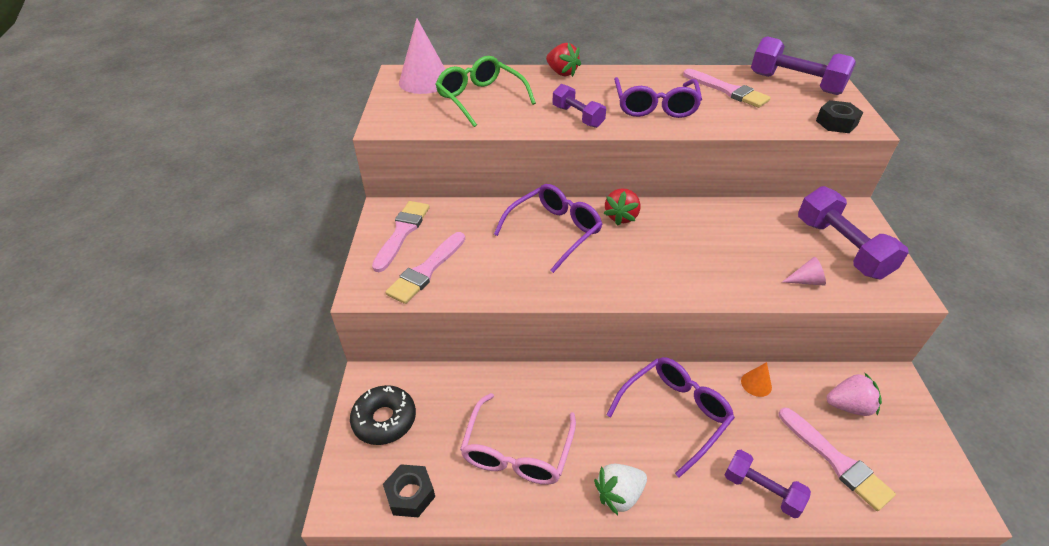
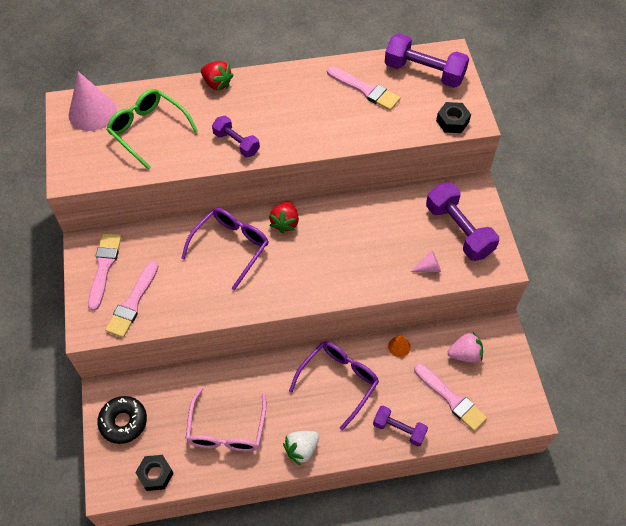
camera: 10 degrees left, 15 degrees up
purple glasses [614,77,702,118] -> none

